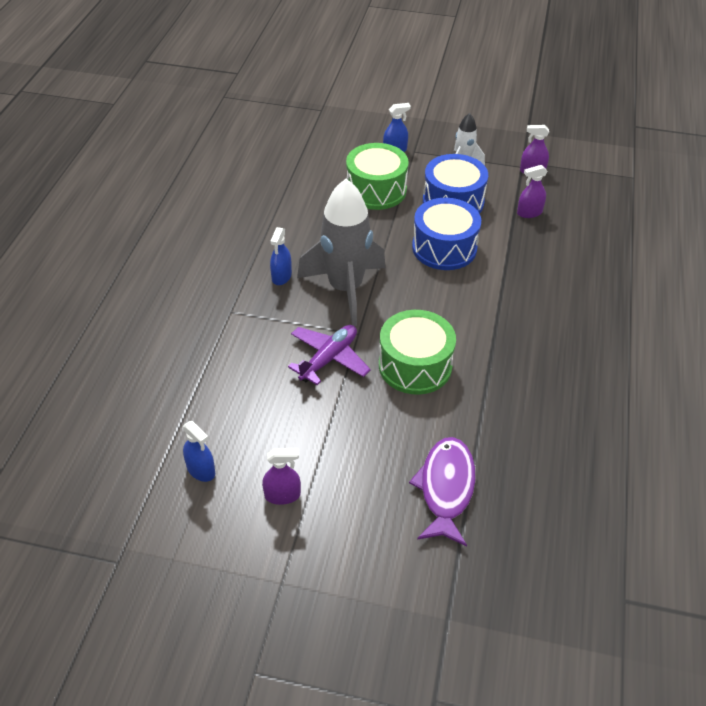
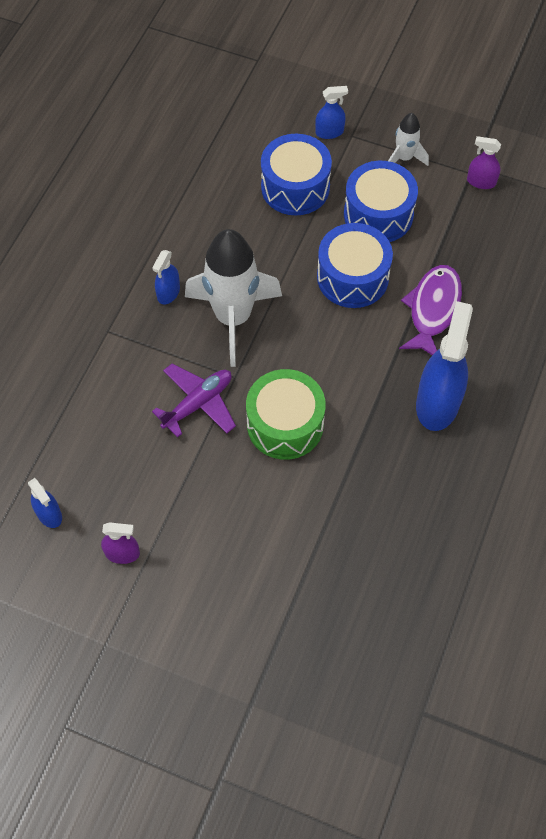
camera: 10 degrees right, 15 degrees up
grey rocket [297,179,386,326] -> white rocket [185,229,282,367]
green drum [346,143,409,210] -> blue drum [261,134,332,216]
purple fish [409,437,476,547] -> purple fish moved to [399,265,462,355]
purple spray bottle [517,165,548,218] -> none
none -> blue spray bottle [416,301,473,431]

